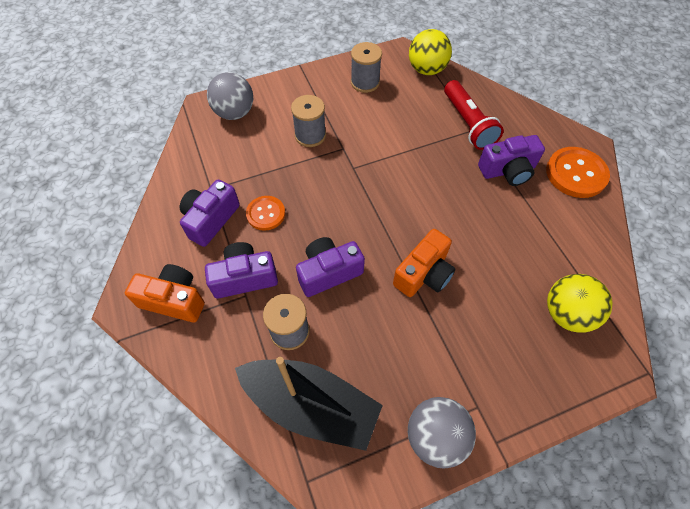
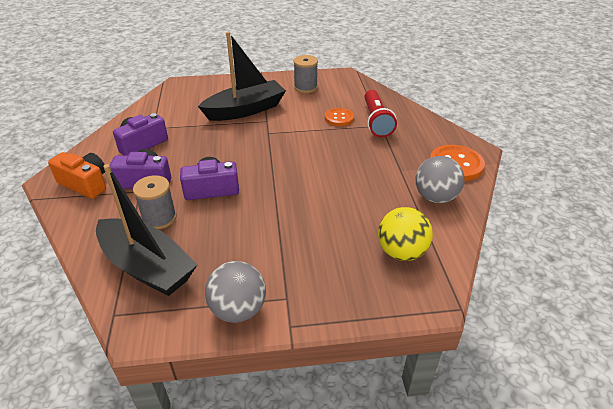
camera: 15 degrees right, 20 degrees down
grey ball [207,72,253,120] -> grey ball moved to [416,156,465,203]
orange button [246,196,285,231] -> orange button moved to [325,108,354,126]
grey spool [291,95,326,147] -> black boat [198,32,286,121]
orange camera [393,229,455,297] -> none
yellow ball [409,29,452,75] -> none
purple camera [478,135,545,186] -> none

